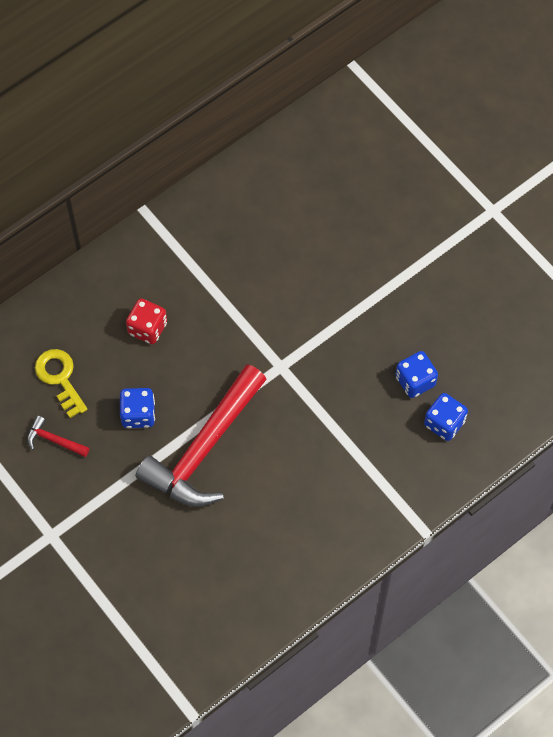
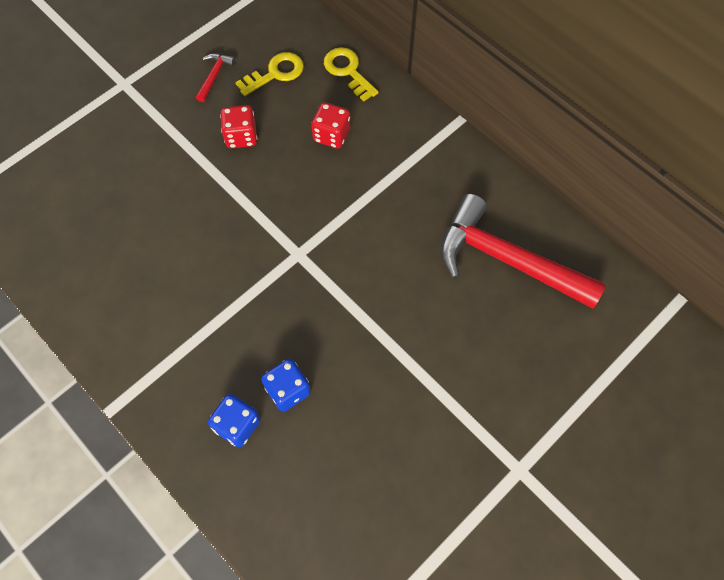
camera: 85 degrees right, 0 degrees up
blue dice [120,388,155,428] -> red dice [220,105,257,148]
red hammer [136,364,267,507] -> red hammer moved to [440,194,606,309]
none -> yellow key [324,47,379,102]

